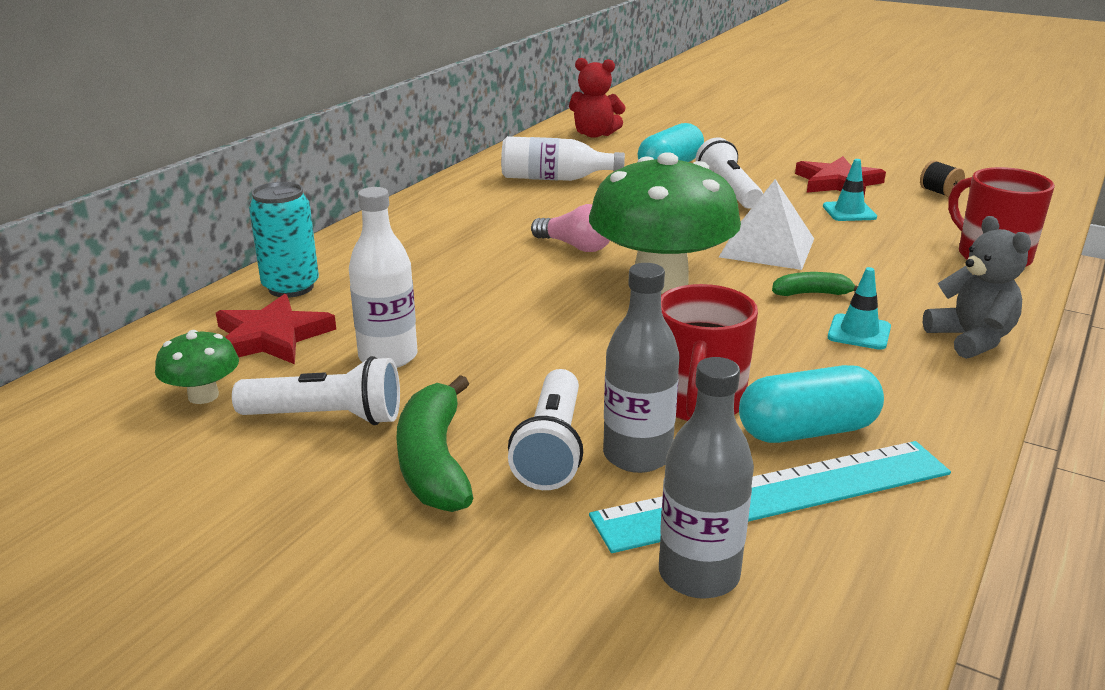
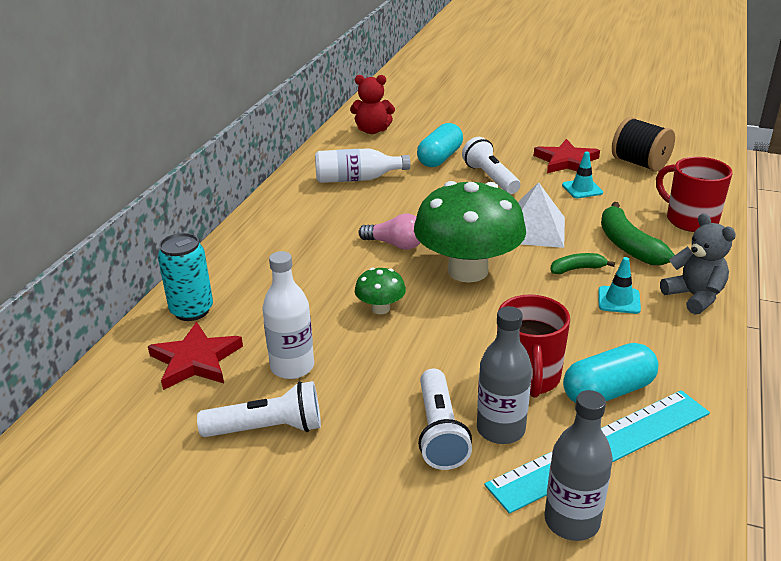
camera: 10 degrees left, 5 degrees up
green mushroom [155,330,239,404] -> green mushroom moved to [355,268,406,314]
green banana [396,375,473,512] -> green banana moved to [601,202,675,265]
black spool [920,160,965,197] -> black spool [612,117,675,172], size x1.99

